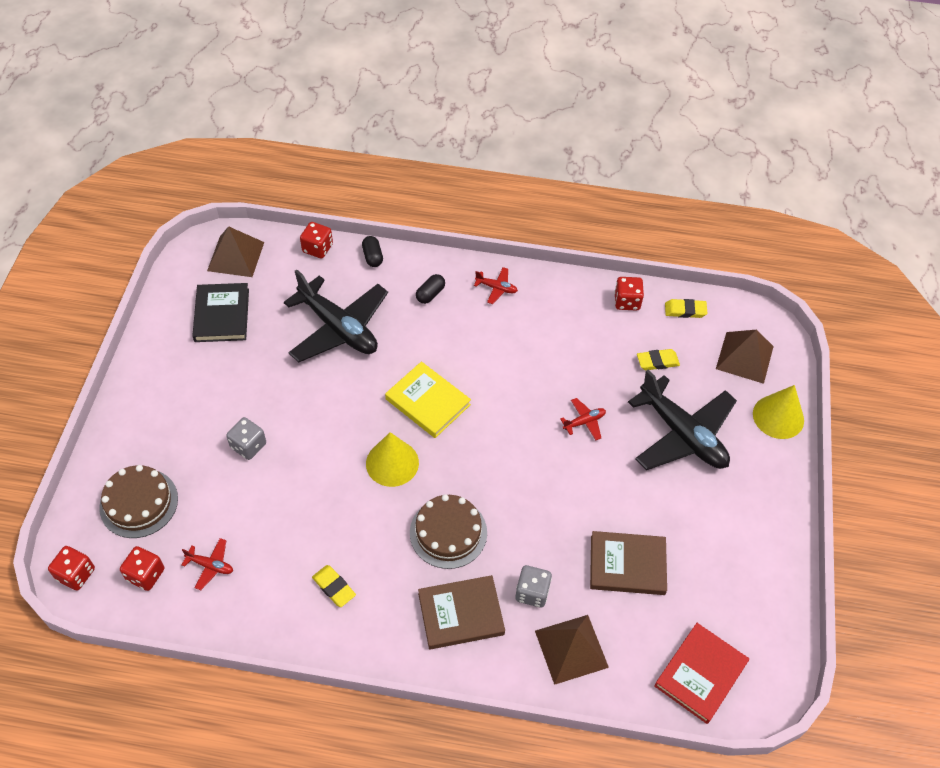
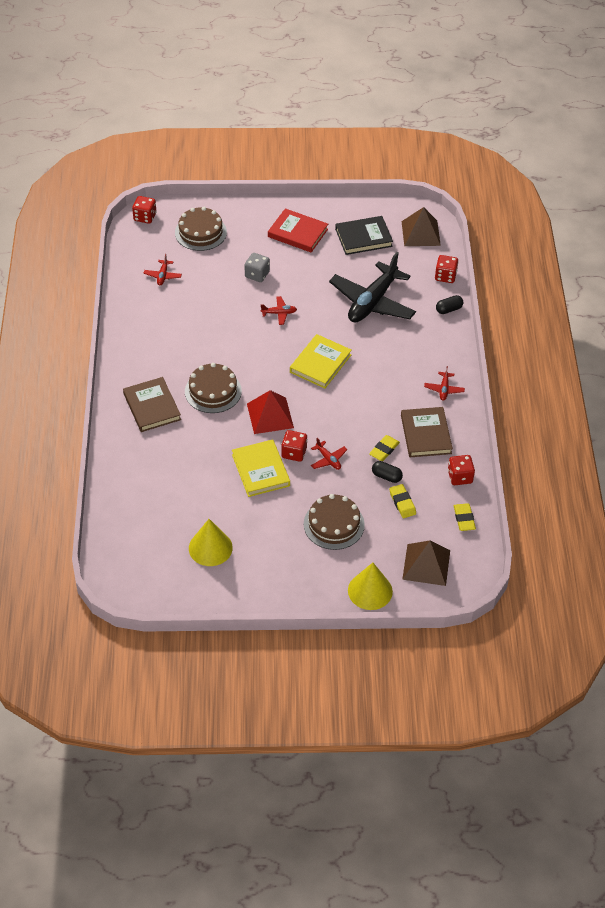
camera: 80 degrees right, 5 degrees down
red dice [120,546,164,591] -> red dice moved to [281,430,307,462]
yellow eraser [312,565,356,607] -> yellow eraser moved to [369,435,400,461]
yellow cone [366,432,419,487] -> yellow cone moved to [189,519,233,566]
black capsule [416,274,445,304] -> black capsule moved to [372,461,403,483]
grey dice [515,565,552,608] -> none
brown pyramid [535,615,609,685] -> none
brown book [590,531,667,595] -> brown book moved to [401,407,453,457]
black plane [628,370,737,470] -> brown cake [304,494,365,550]
red book [654,623,749,724] -> red book moved to [268,208,328,253]
none -> yellow book [232,439,290,497]
none -> red pyramid [247,390,294,434]
none -> red plane [261,296,297,325]

